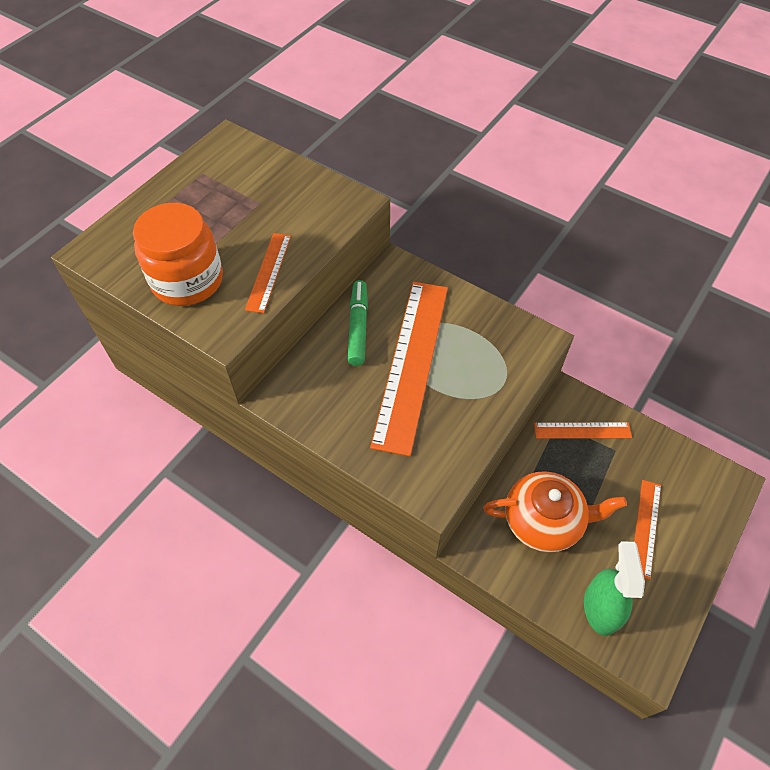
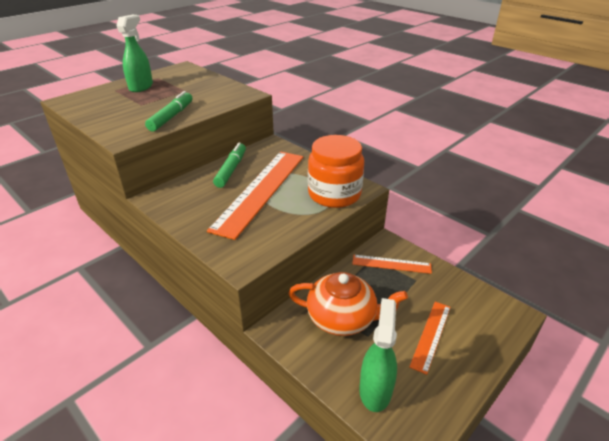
camera: 10 degrees right, 20 degrees down
orange jar [133,203,223,306] -> orange jar moved to [308,135,364,208]
orange ruler [245,233,291,313] -> green marker [145,91,192,131]
none -> green spray bottle [116,15,153,92]

